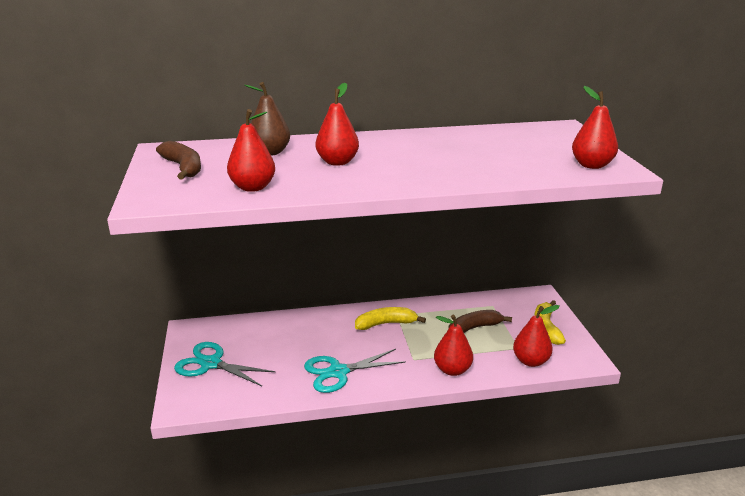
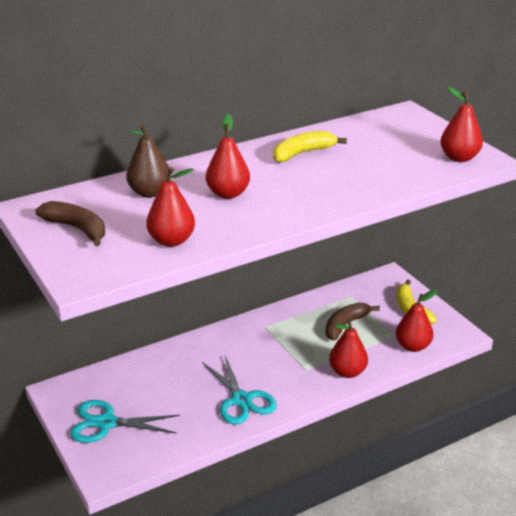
camera: 20 degrees left, 5 degrees up
turquoise scissors [304,349,406,393] -> turquoise scissors turned 75 degrees counterclockwise [202,356,277,424]
yellow banana [355,307,426,330] -> yellow banana moved to [273,131,347,162]

